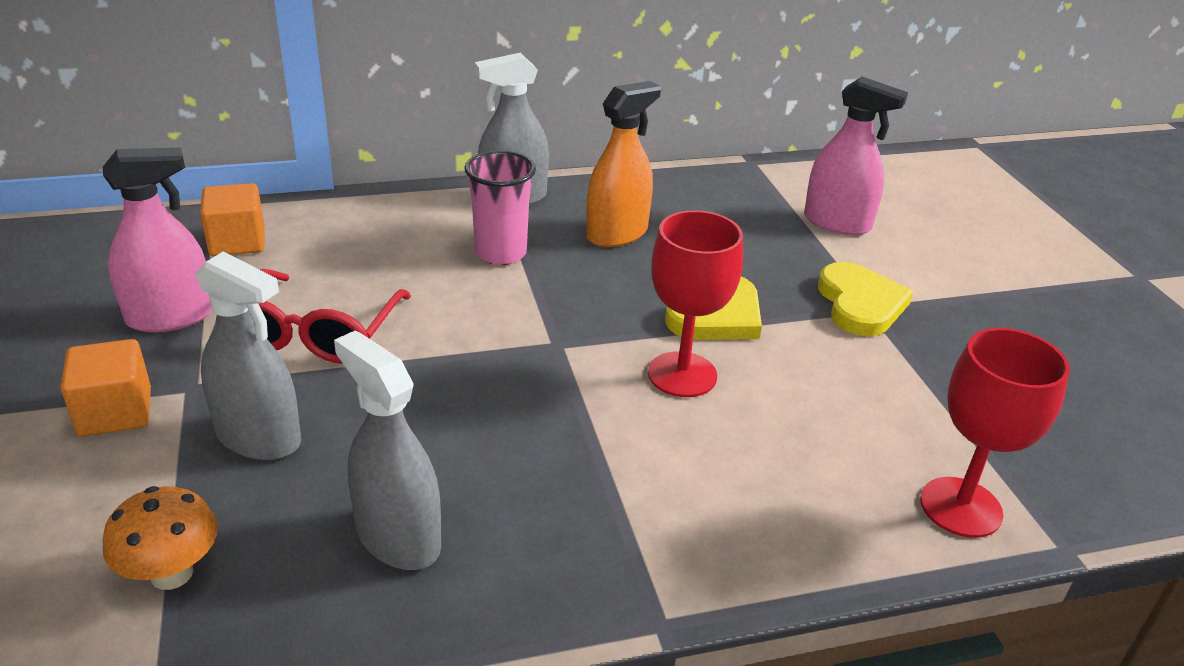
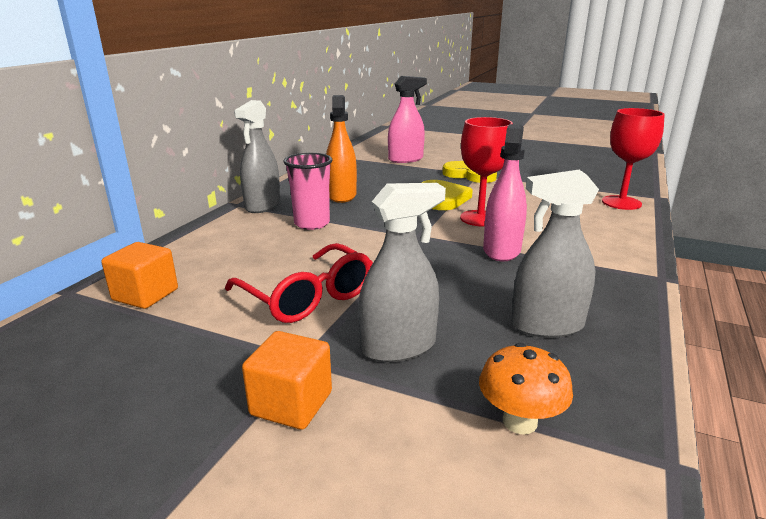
camera: 50 degrees left, 10 degrees down
pink spray bottle [103,148,212,332] -> pink spray bottle moved to [483,124,527,262]

